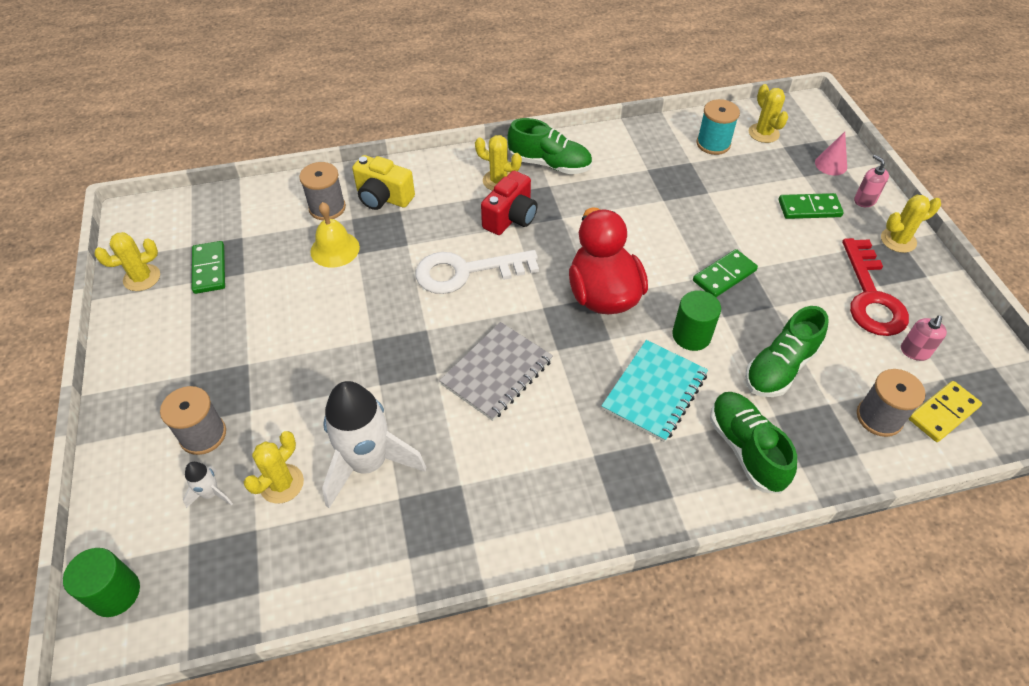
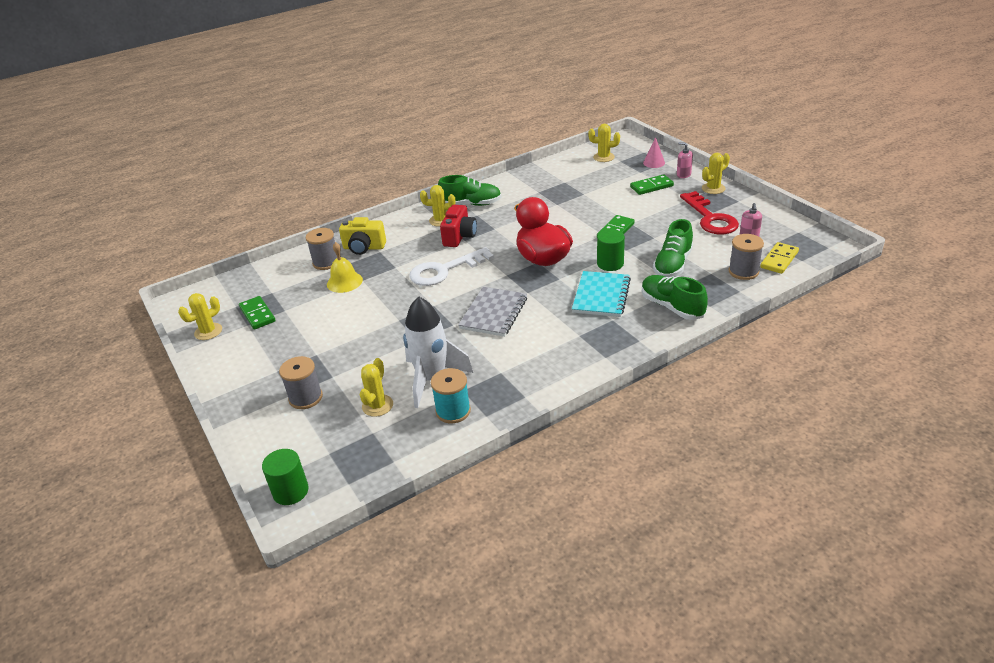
camera: 15 degrees left, 15 degrees down
white rocket [183,462,233,508] -> none
turquoise spool [697,99,740,155] -> turquoise spool moved to [431,368,471,423]
yellow cactus [749,84,788,143] -> yellow cactus turned 45 degrees counterclockwise [588,124,620,162]

